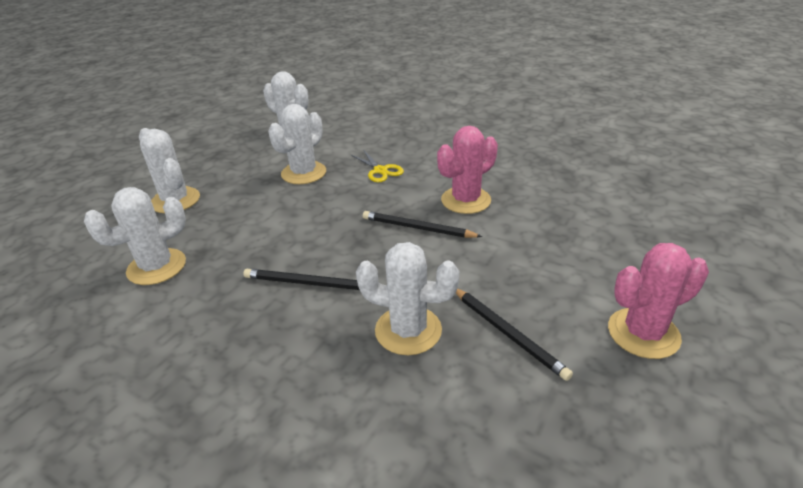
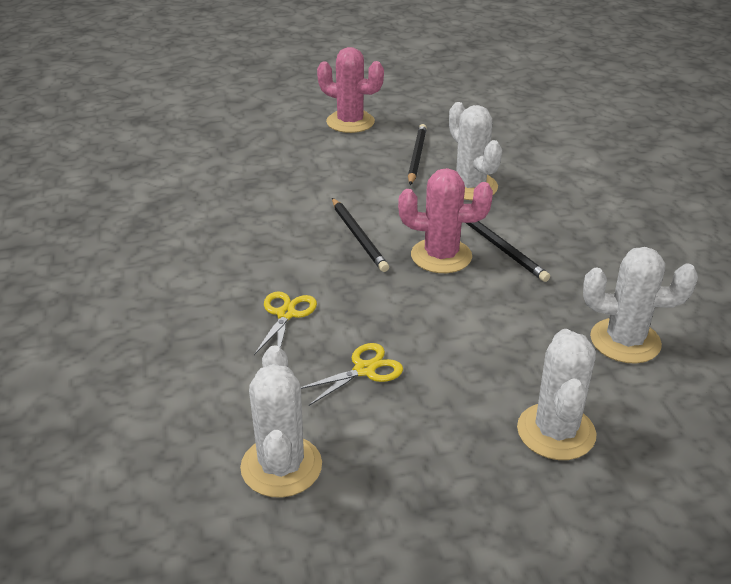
camera: 135 degrees left, 0 degrees up
white cactus [268,104,326,184] -> yellow scissors [301,343,403,406]
pink cactus [437,126,498,214] -> pink cactus moved to [398,168,493,273]

